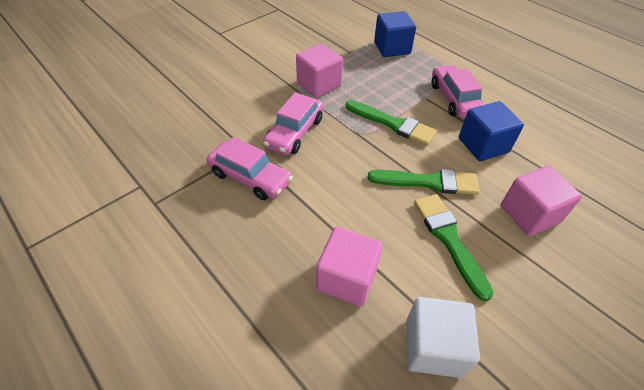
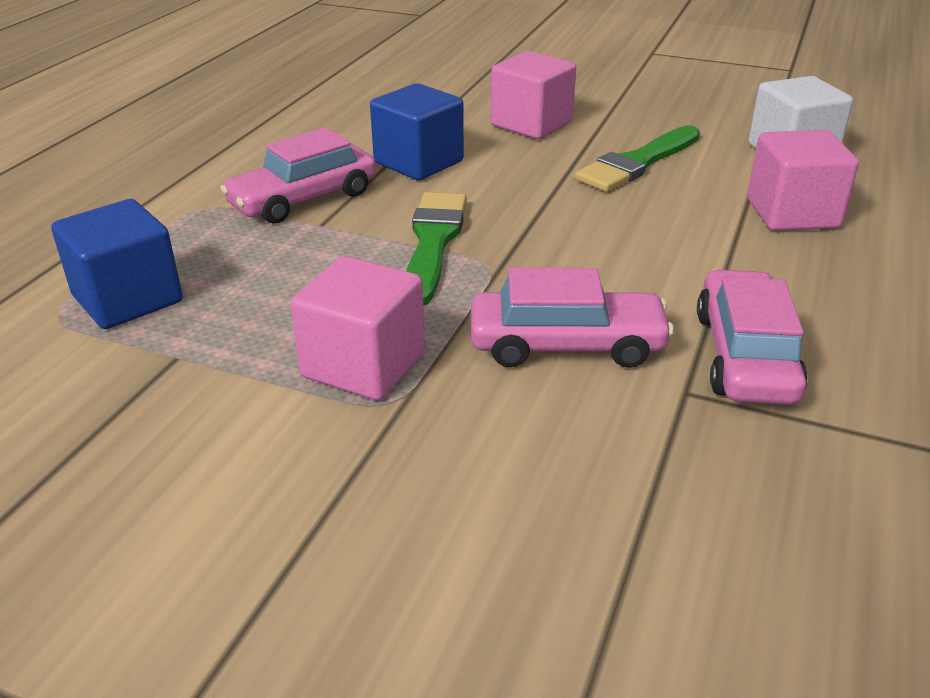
camera: 115 degrees left, 15 degrees down
green brush [368,169,480,195] -> none

